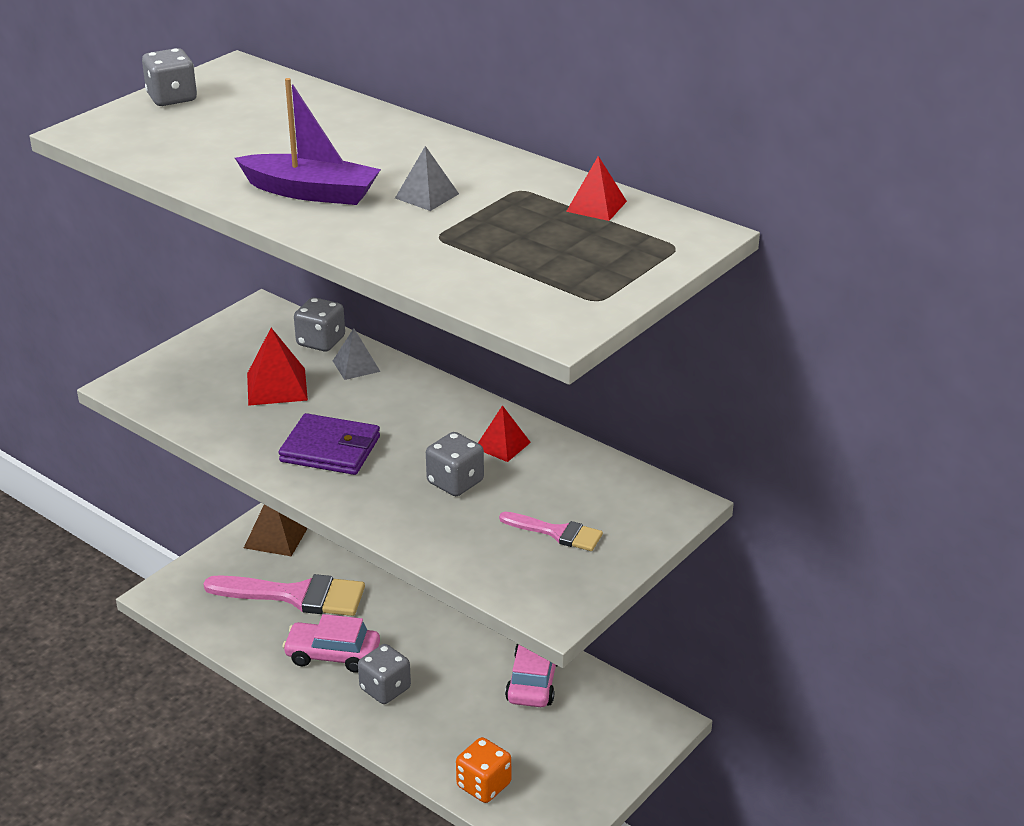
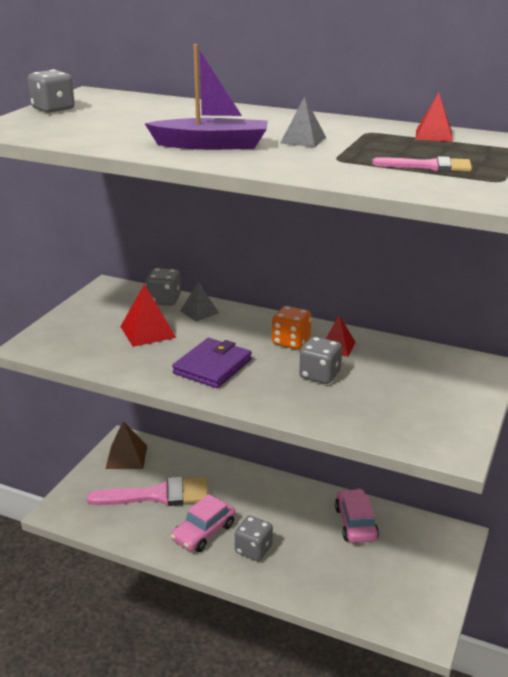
camera: 15 degrees left, 5 degrees down
purple wallet [278,413,380,475] -> purple wallet turned 60 degrees counterclockwise [172,338,252,388]
pink car [282,614,380,673] -> pink car turned 45 degrees counterclockwise [171,494,236,552]
orange dice [456,737,511,803] -> orange dice moved to [272,306,311,349]
pink brush [499,512,603,551] -> pink brush moved to [372,156,472,172]

